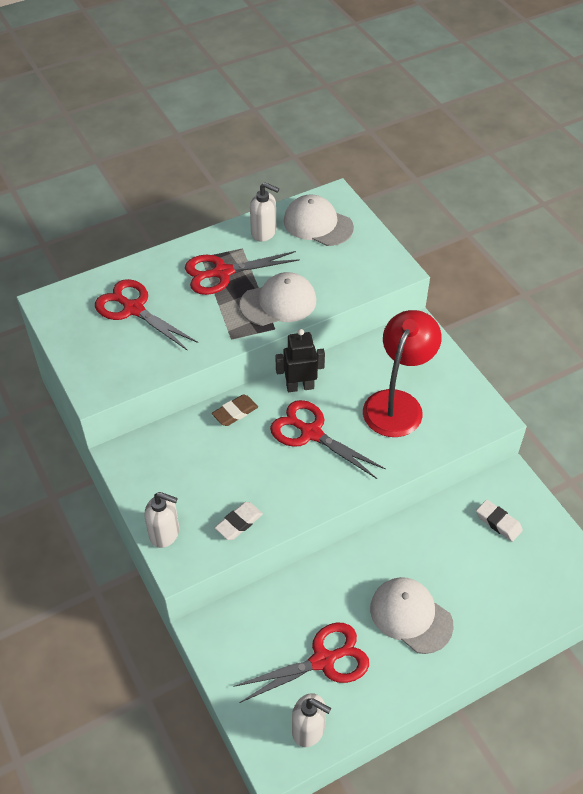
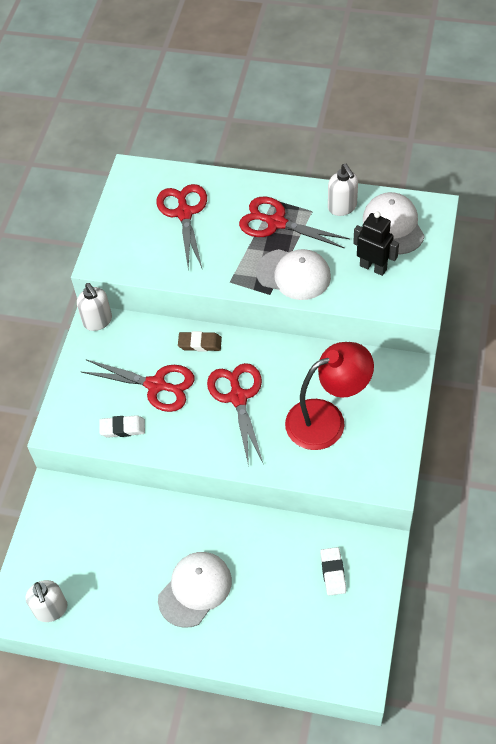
camera: 45 degrees right, 5 degrees up
white soap dispenser [144,492,179,548] -> white soap dispenser moved to [77,283,112,331]
red scissors [233,623,369,703] -> red scissors moved to [81,359,195,412]
black robot [275,329,325,392] -> black robot moved to [353,212,399,276]
white cap [370,577,454,654] -> white cap turned 45 degrees clockwise [158,552,232,628]

